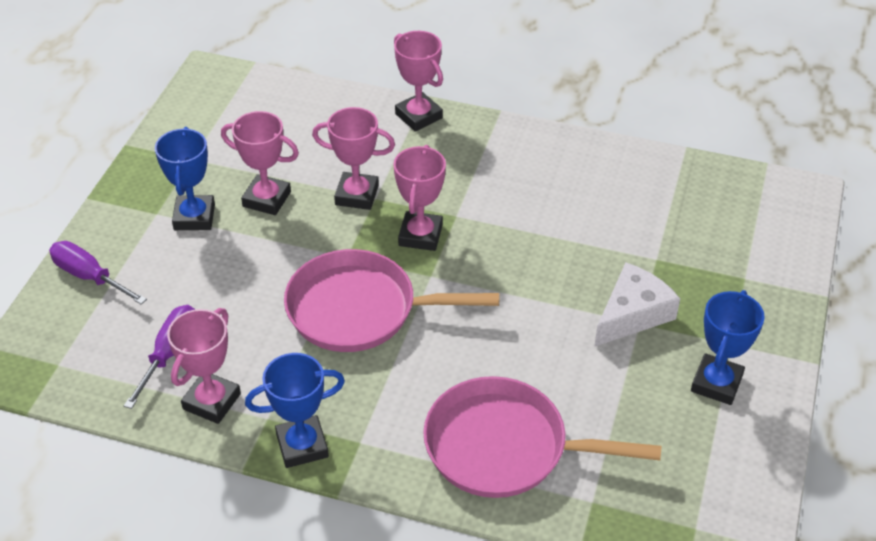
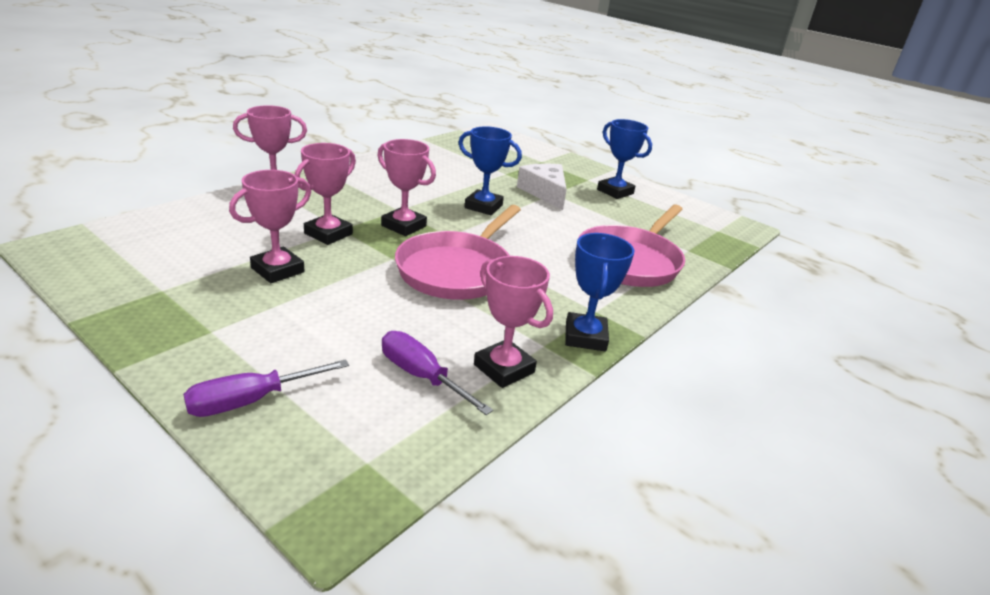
camera: 70 degrees left, 15 degrees down
blue trophy [155,127,215,230] -> blue trophy moved to [458,126,522,215]

